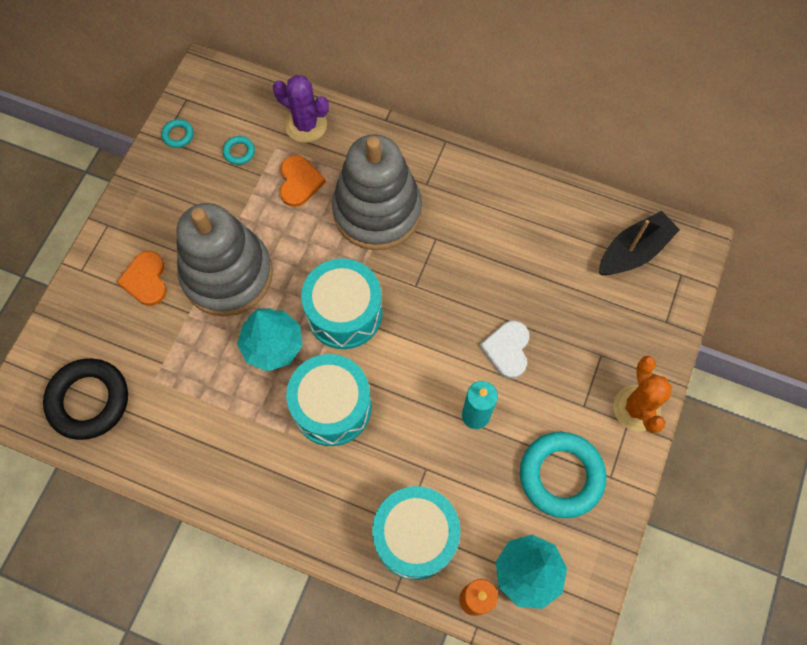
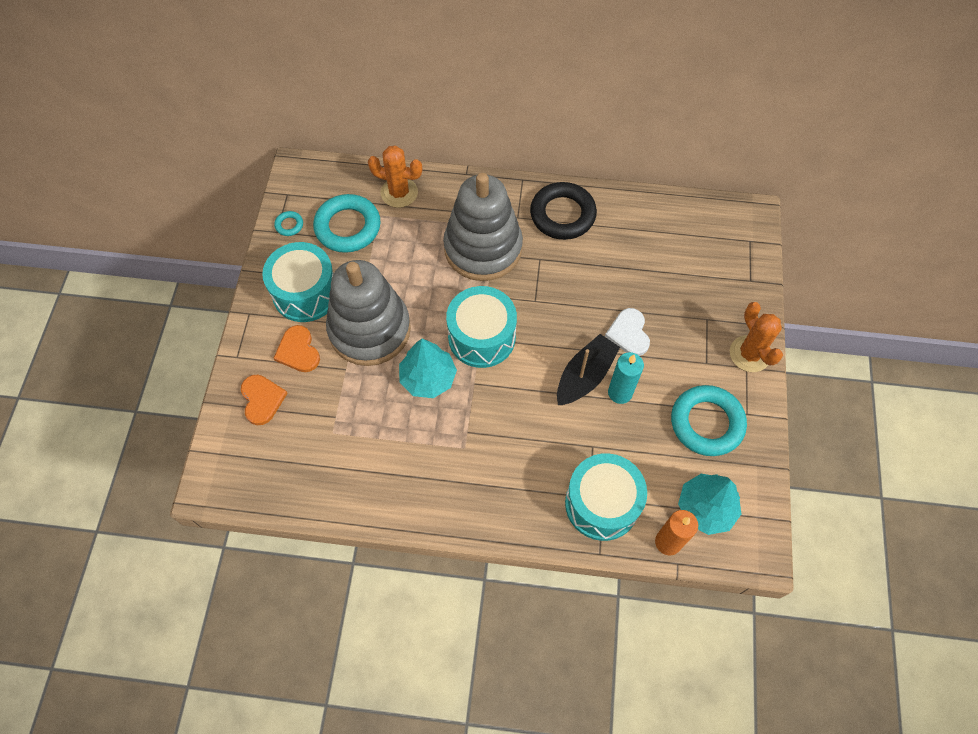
camera: 15 degrees left, 5 degrees down
black ring [43,358,128,440] -> black ring moved to [530,182,597,240]
turquoise ring [223,136,255,165] -> turquoise ring [313,194,380,253], size x2.32
purple cactus [273,75,329,143] -> orange cactus [368,145,422,208]
orange heart [280,155,326,207] -> orange heart moved to [241,375,288,425]
turquoise drum [286,354,372,446] -> turquoise drum moved to [262,242,334,322]
black boat [599,211,680,275] -> black boat moved to [557,334,620,405]

